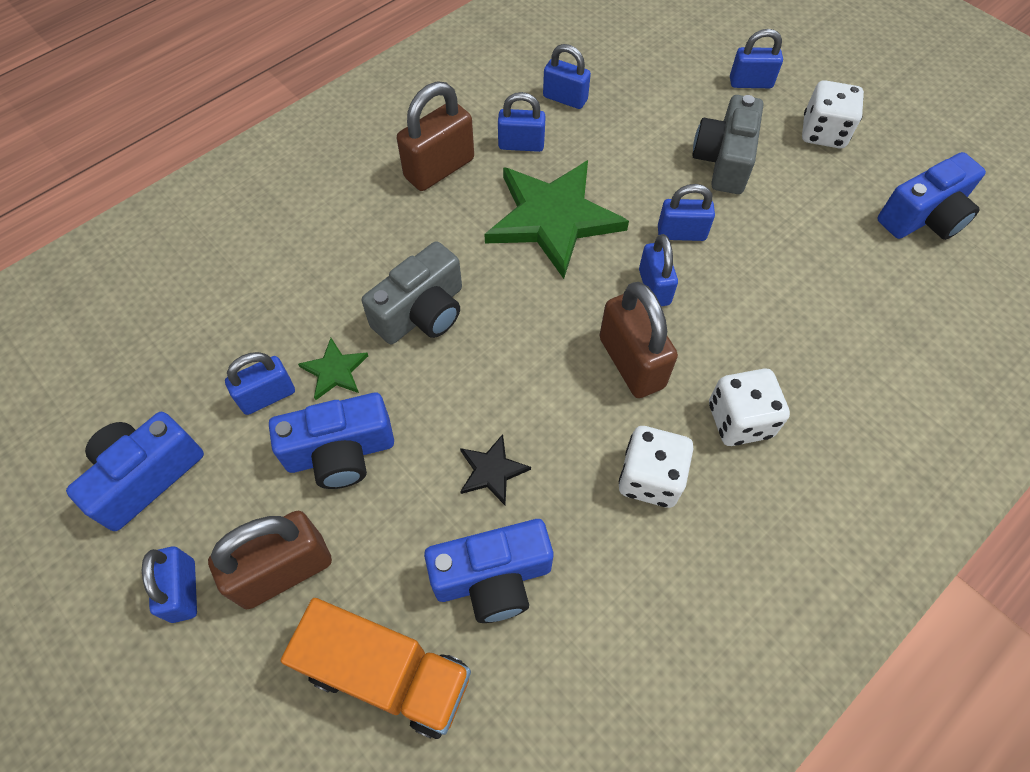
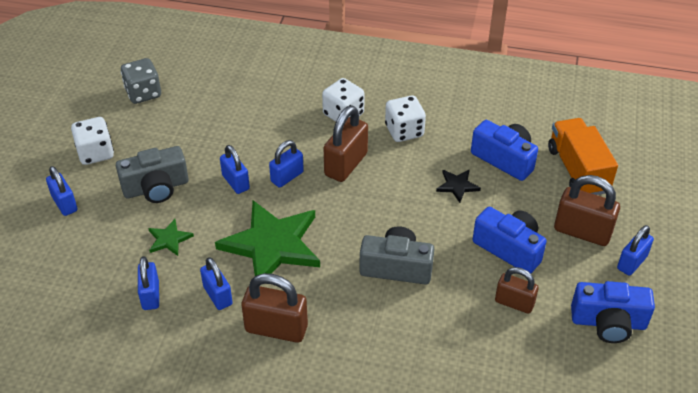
camera: 125 degrees left, 15 degrees down
blue padlock [225,352,295,415] -> brown padlock [495,267,539,314]
green star [298,338,368,400] -> green star moved to [148,219,194,256]
blue camera [877,152,986,240] -> grey dice [121,58,161,104]

